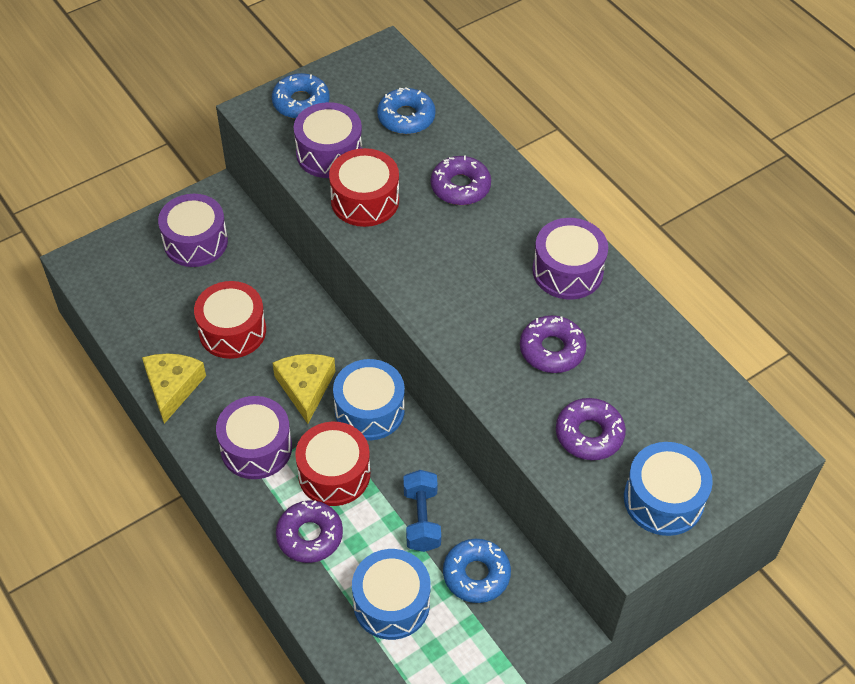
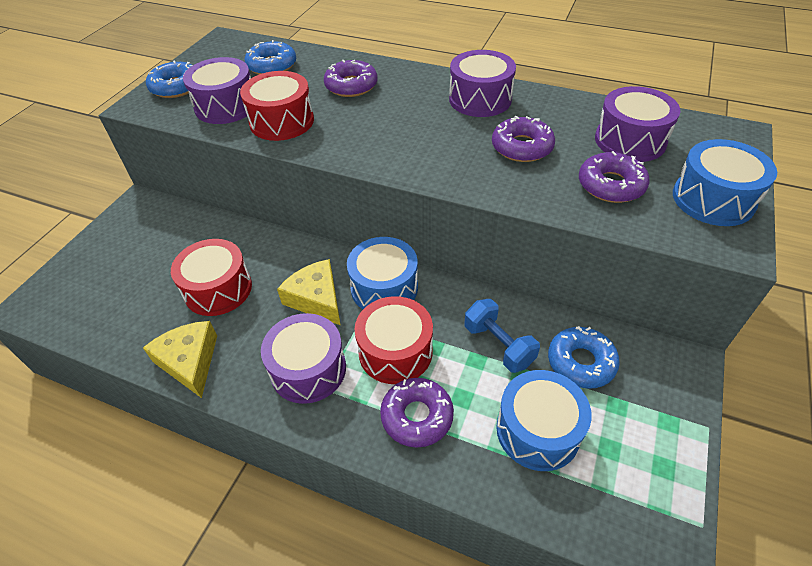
camera: 30 degrees left, 5 degrees down
purple drum [158,194,228,267] -> purple drum moved to [595,86,680,162]

